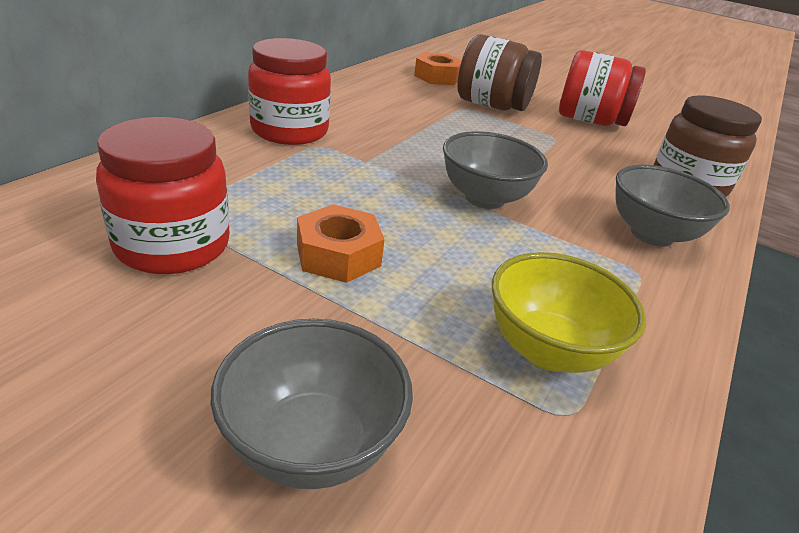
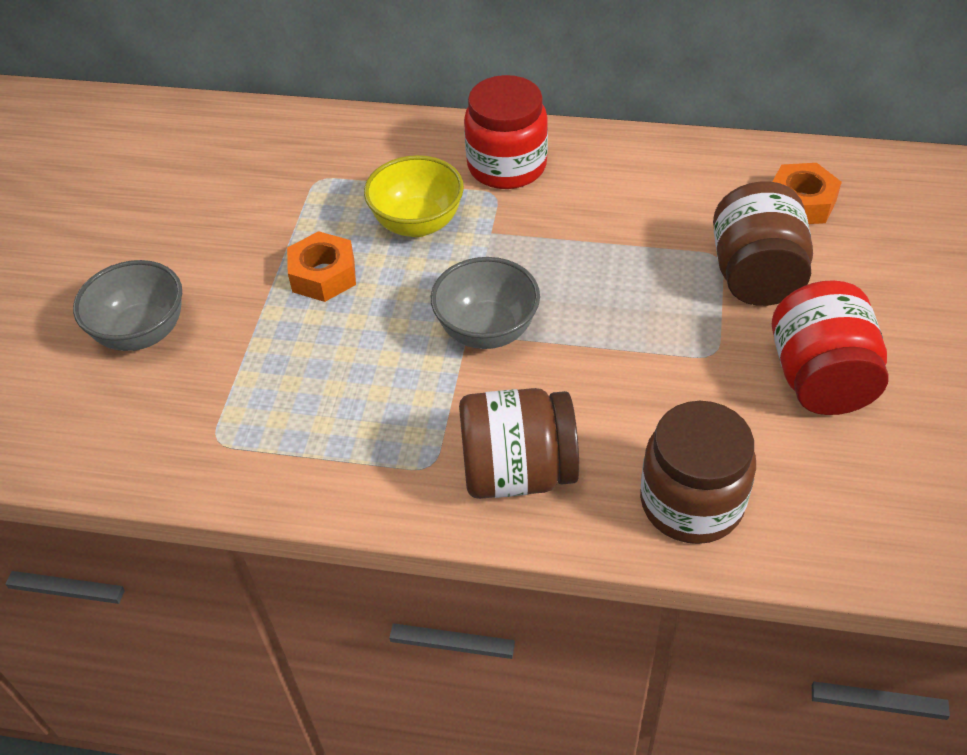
camera: 75 degrees right, 15 degrees up
red jar [96,117,230,274] -> none
yellow bowl [492,252,646,373] -> yellow bowl moved to [364,155,464,237]
grey bowl [615,165,730,247] -> brown jar [459,388,579,499]

